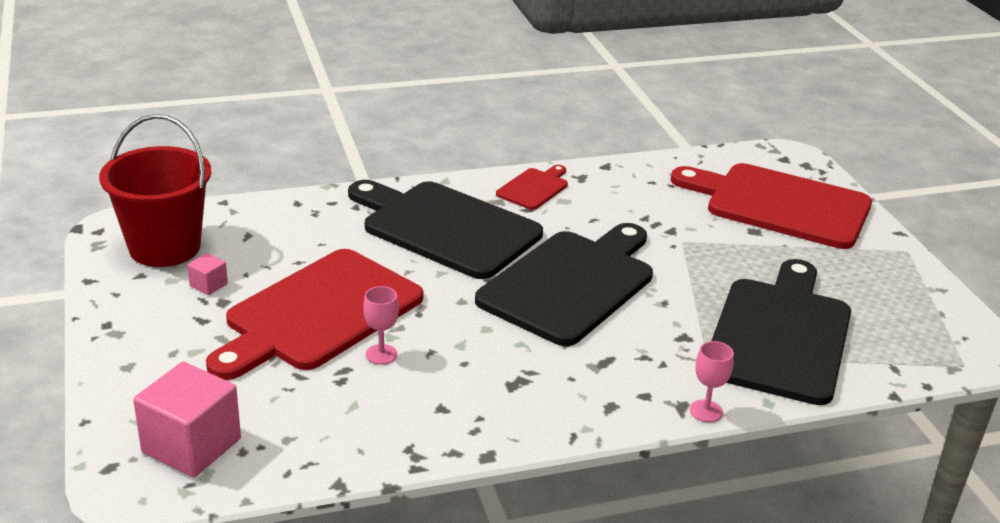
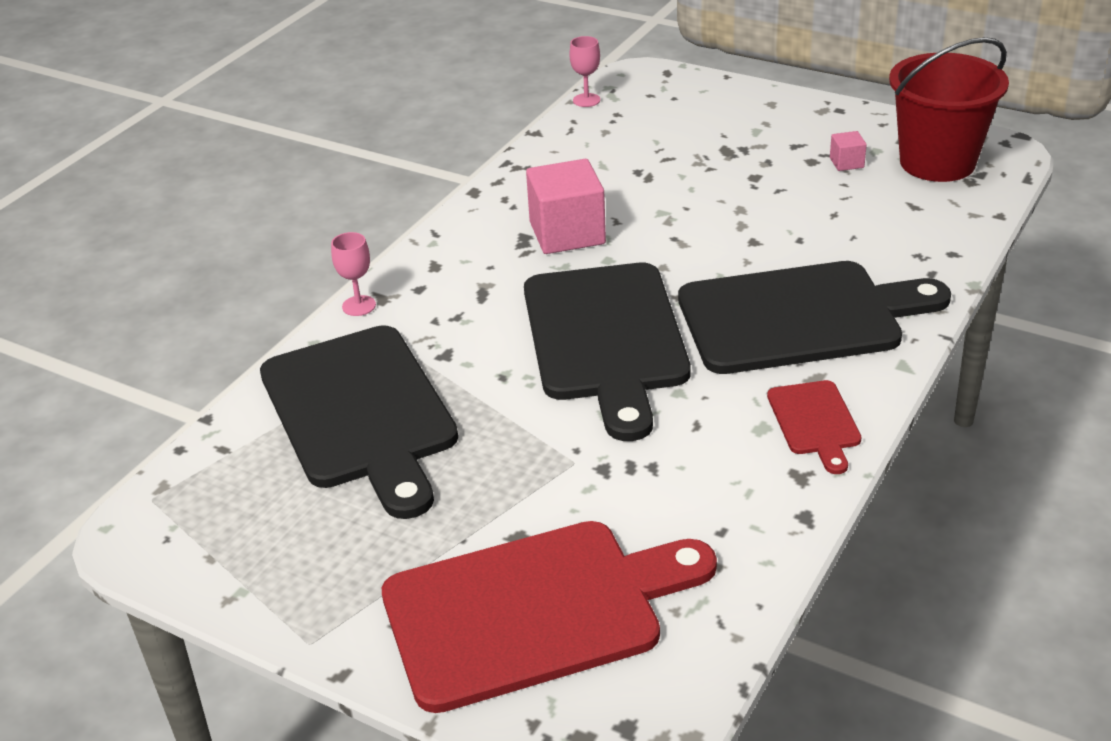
camera: 140 degrees right, 5 degrees up
pink cube [133,362,241,477] -> pink cube moved to [526,159,606,254]
red cutting board [206,249,423,380] -> none
pink goblet [363,286,399,365] -> pink goblet moved to [569,36,600,107]

